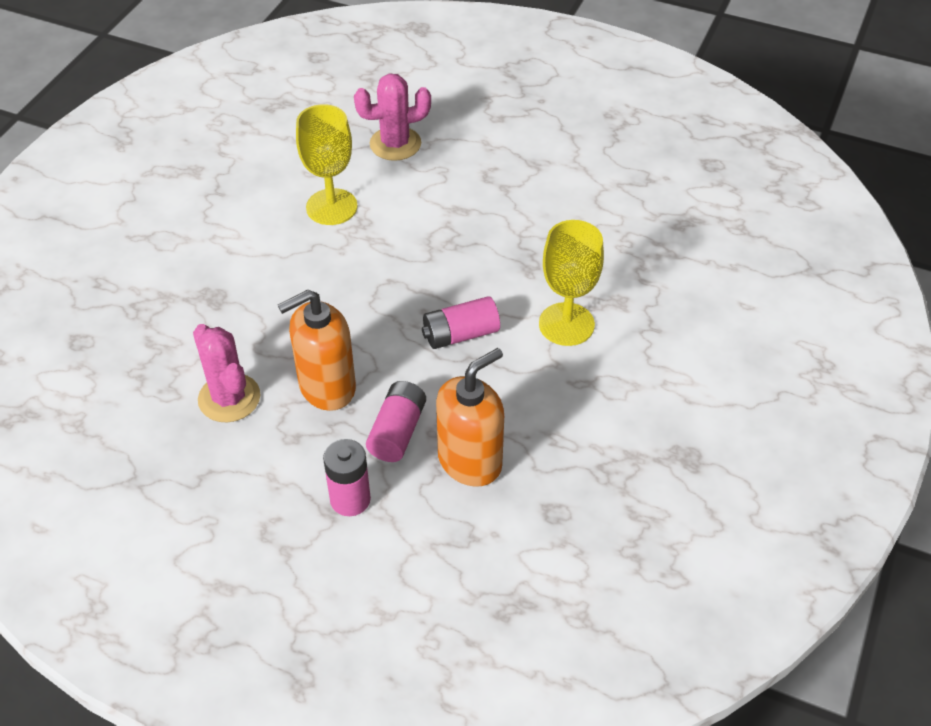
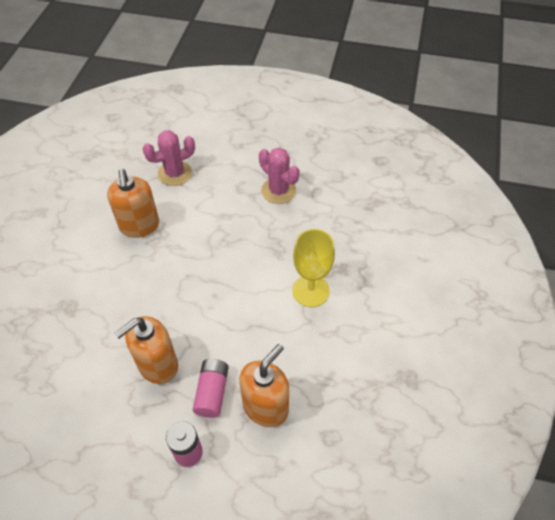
camera: 10 degrees left, 5 degrees up
pink cactus [193,324,261,422] -> pink cactus moved to [259,148,300,204]
yellow goblet [296,104,357,225] -> orange soap dispenser [107,169,159,238]
pink battery [422,296,500,349] -> none

